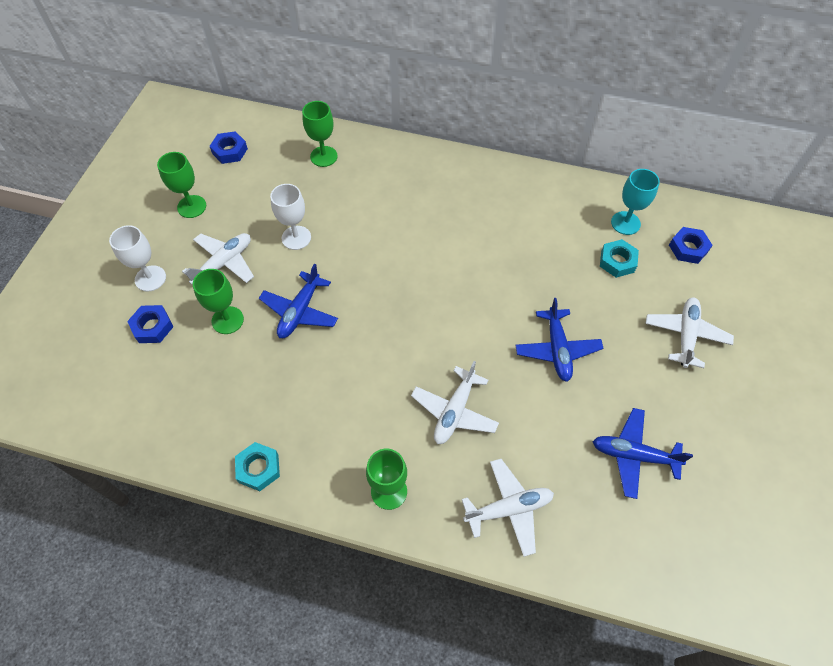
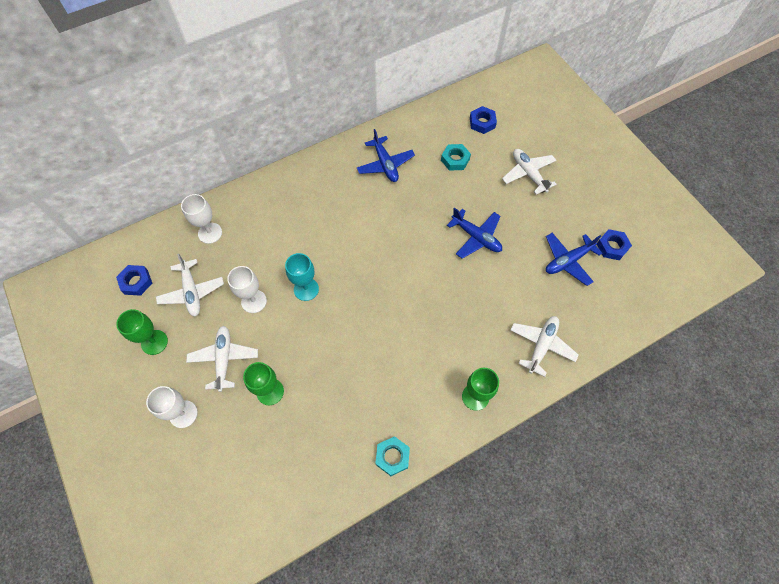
camera: 45 degrees left, 5 degrees up
blue nut [127,305,174,343] -> blue nut moved to [597,229,632,260]
blue plane [259,263,338,338] -> blue plane moved to [357,129,415,182]
green goblet [302,101,338,167] -> white goblet [181,194,222,244]
white plane [411,361,499,444] -> white plane moved to [156,254,224,317]
turquoise goblet [611,169,660,235] -> turquoise goblet moved to [285,253,319,301]

